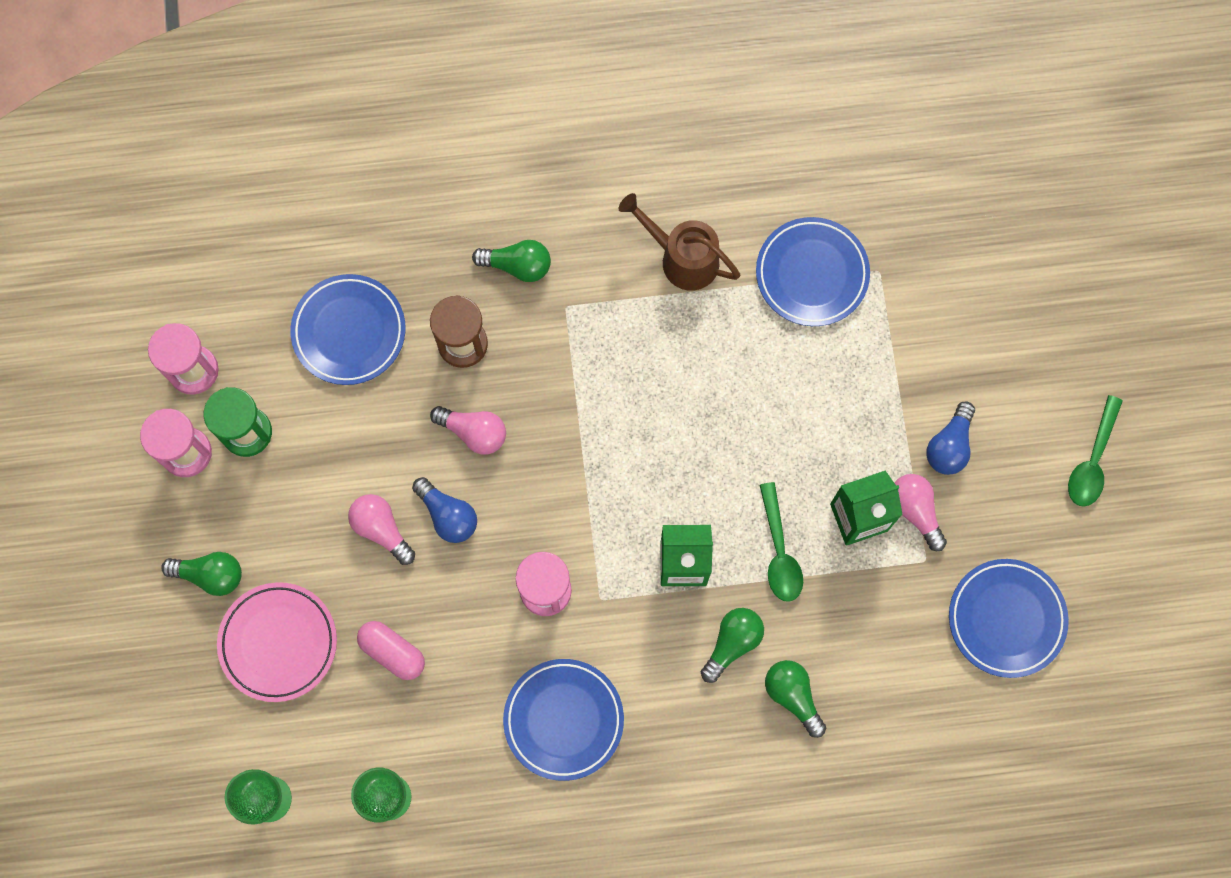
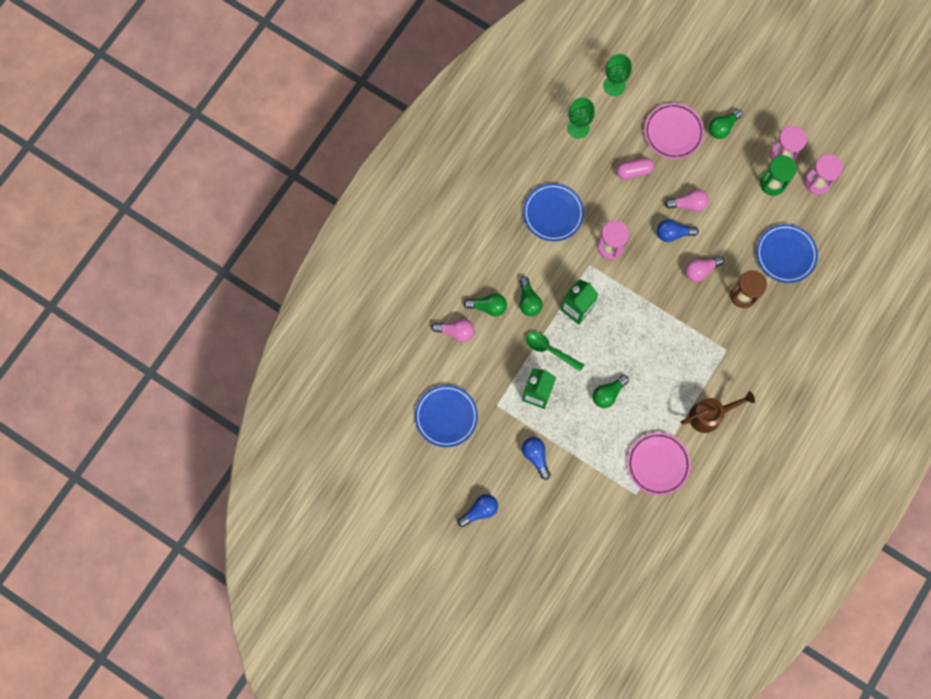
camera: 130 degrees right, 0 degrees up
green light bulb [472,240,551,282] -> green light bulb moved to [593,375,629,408]
blue plate [756,217,870,326] -> pink plate [627,432,691,496]
pink light bulb [894,474,947,551] -> pink light bulb moved to [431,319,474,342]
green spoon [1068,395,1123,507] -> blue light bulb [458,494,498,527]

